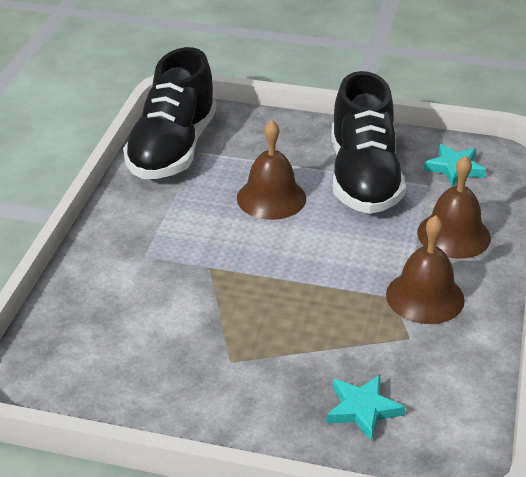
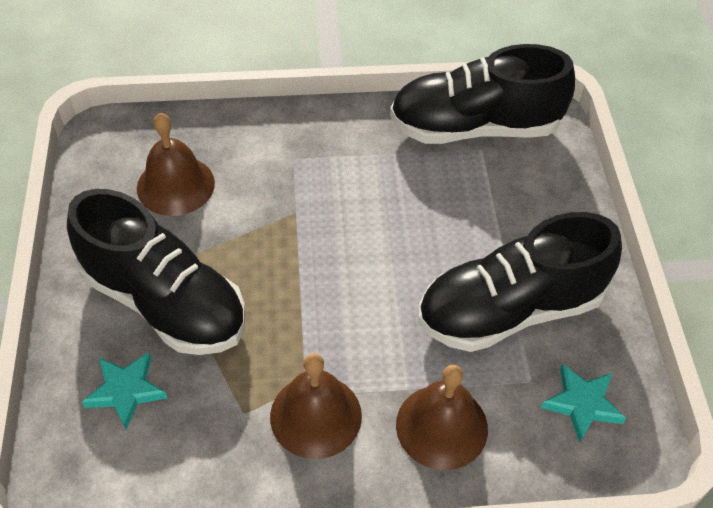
camera: 70 degrees right, 15 degrees up
brown bell [237,120,306,220] -> brown bell moved to [137,113,215,216]
none -> black shoe [67,189,245,355]

